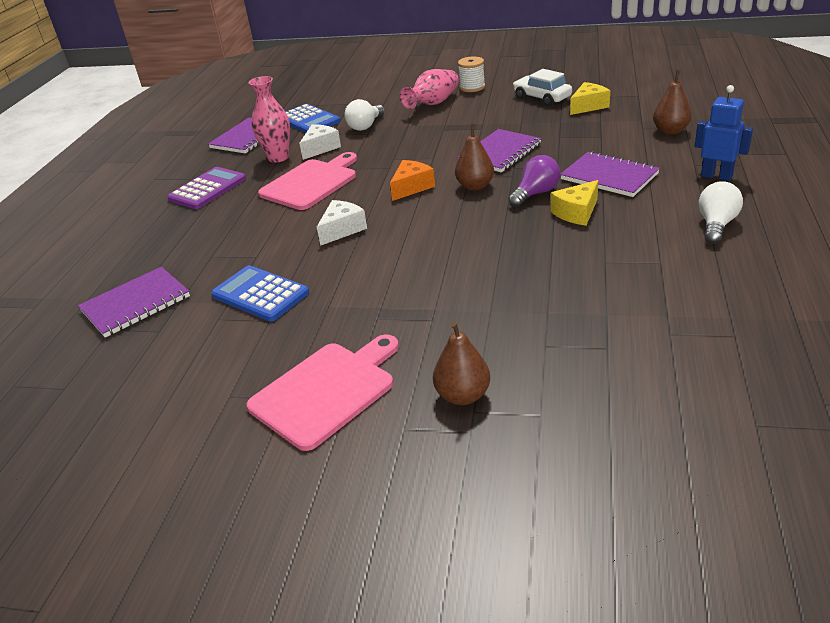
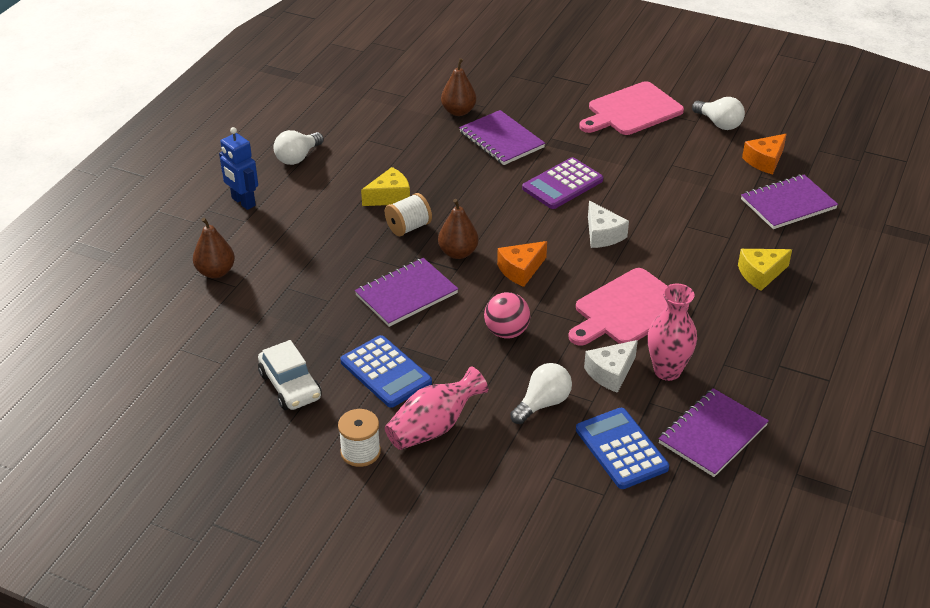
camera: 170 degrees left, 5 degrees up
purple calculator [167,167,246,209] -> purple calculator moved to [522,157,603,209]
blue calculator [211,265,309,322] -> blue calculator moved to [340,335,432,408]
white cheese [317,200,367,246] -> white cheese turned 75 degrees counterclockwise [588,201,629,248]
brown pear [433,321,490,405] -> brown pear moved to [441,58,476,116]
purple light bulb [508,155,560,207] -> white spool [385,193,432,236]
purple notebook [560,151,660,197] -> purple notebook moved to [459,110,545,165]
yellow cheese [570,82,610,115] -> yellow cheese moved to [738,249,792,291]
none -> pink ball [484,292,530,339]
none -> white light bulb [692,97,745,130]
none -> orange cheese [742,134,787,175]

